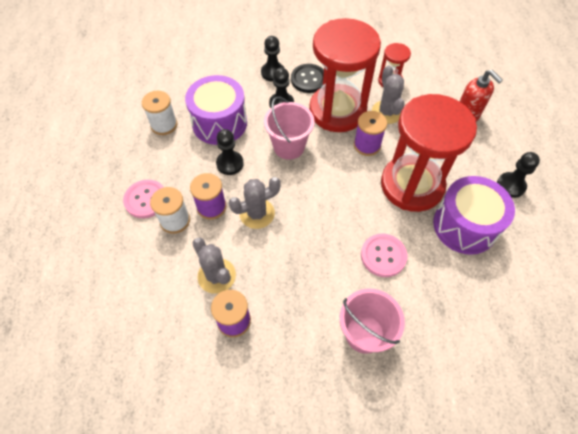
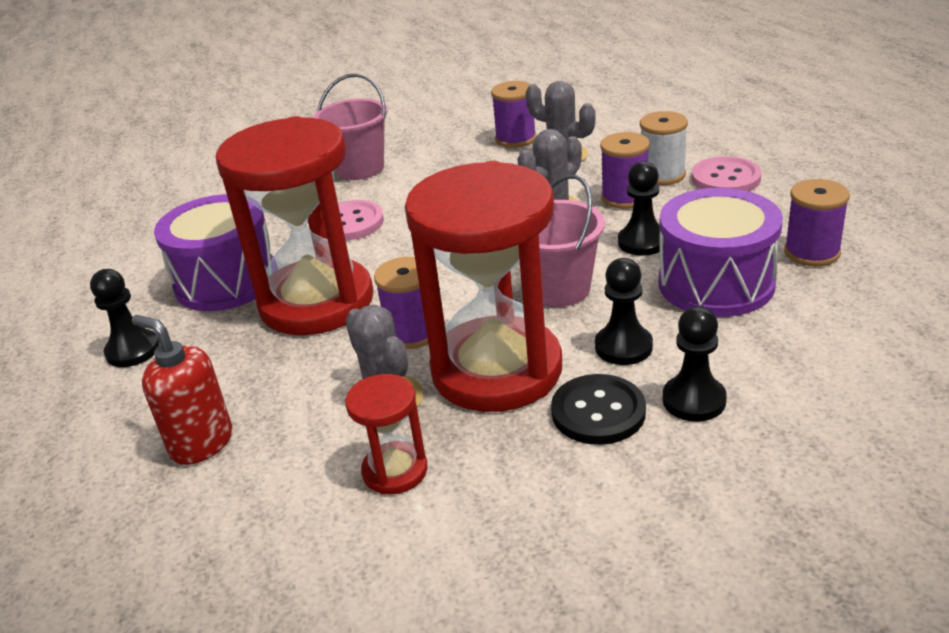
camera: 165 degrees right, 25 degrees down
white spool [142,91,177,135] -> purple spool [784,179,850,267]

